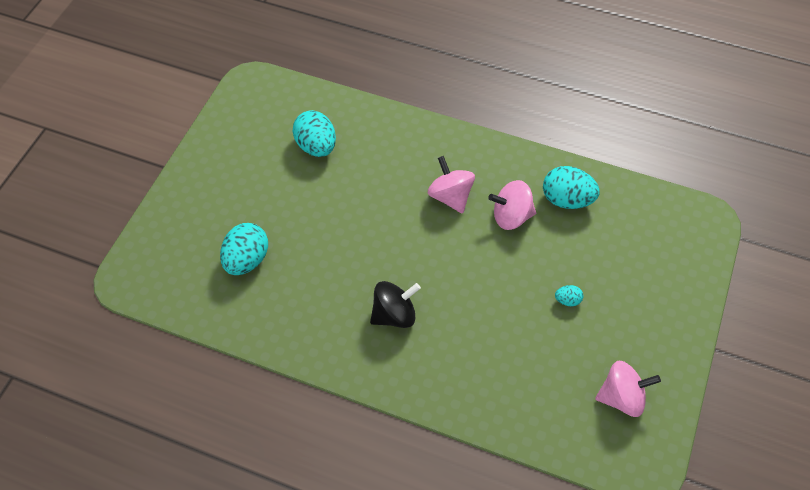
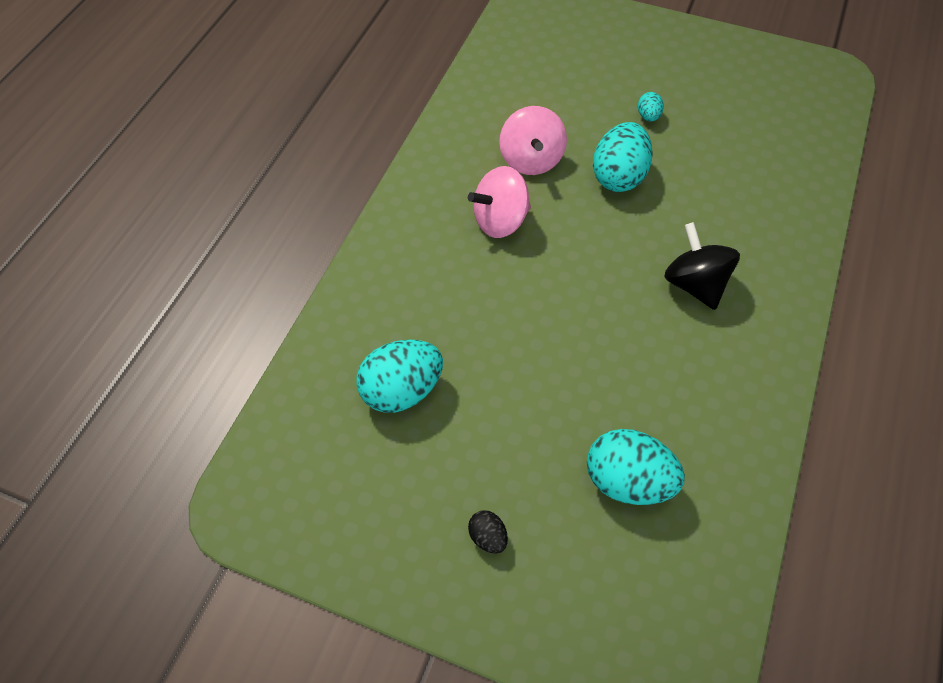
camera: 90 degrees left, 0 degrees up
turquoise egg [543,166,600,209] -> turquoise egg moved to [593,122,653,192]
pink spinning top [595,361,661,417] -> none
none -> black egg [468,510,508,553]

